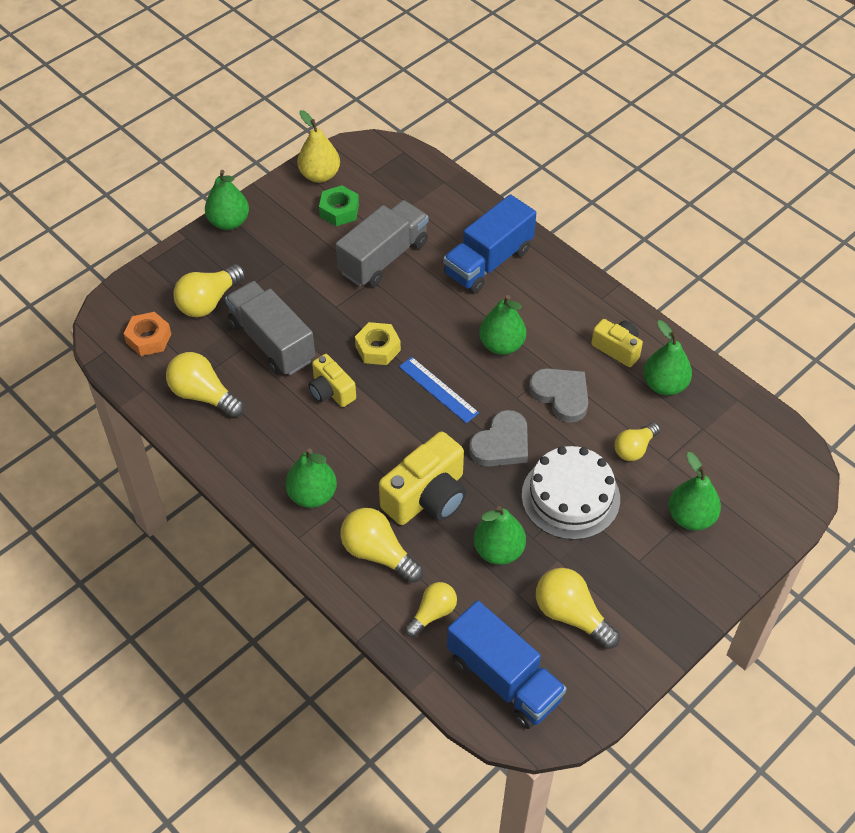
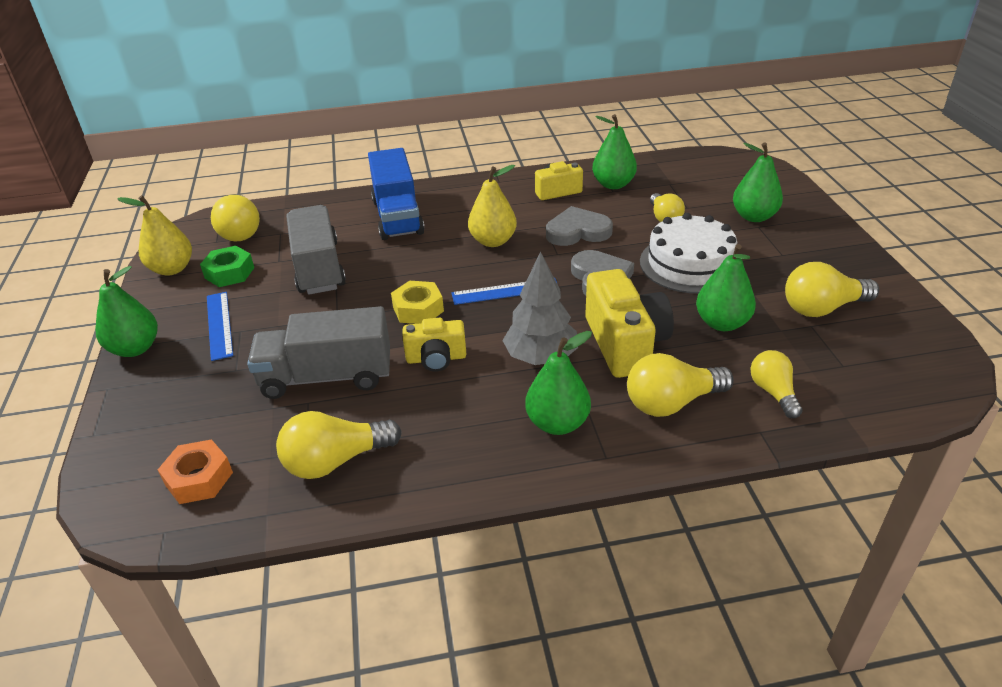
camera: 55 degrees left, 15 degrees down
yellow light bulb [173,264,245,317] -> yellow light bulb moved to [211,194,260,241]
blue truck [447,600,567,729] -> none
green pear [479,295,526,355] -> yellow pear [468,165,517,247]
none -> blue ruler [207,292,233,361]
none -> grey tree [502,251,578,365]

